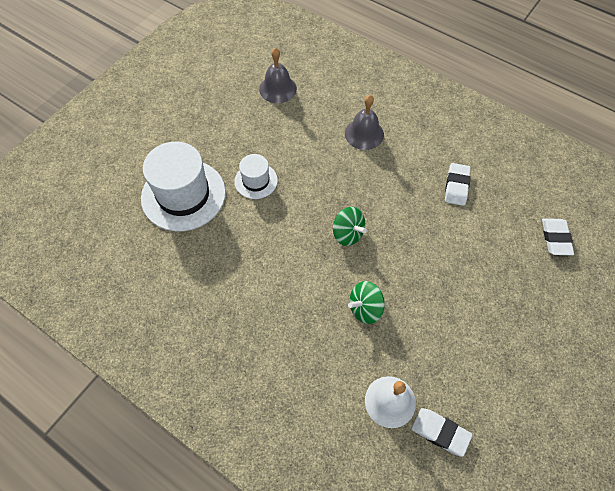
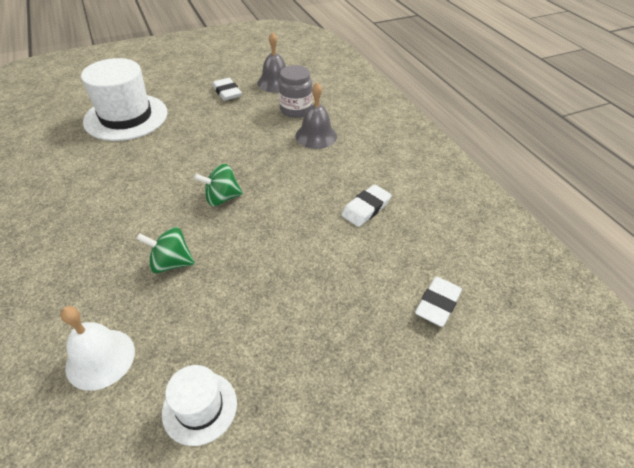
camera: 30 degrees right, 15 degrees down
white hat [234,154,278,199] -> white hat moved to [162,365,237,446]
green spinning top [333,207,367,246] -> green spinning top turned 90 degrees clockwise [194,164,243,206]
white eraser [412,408,473,457] -> white eraser moved to [212,78,242,101]
none -> grey jar [279,65,312,118]

